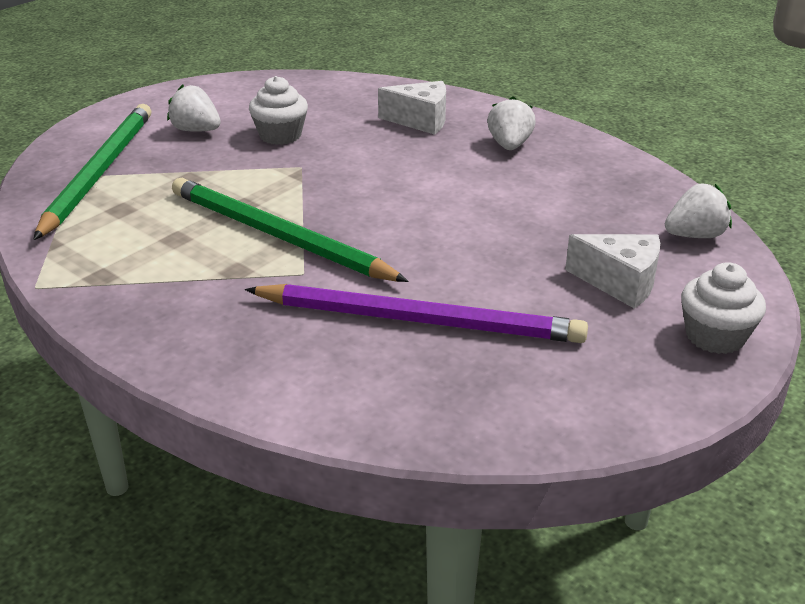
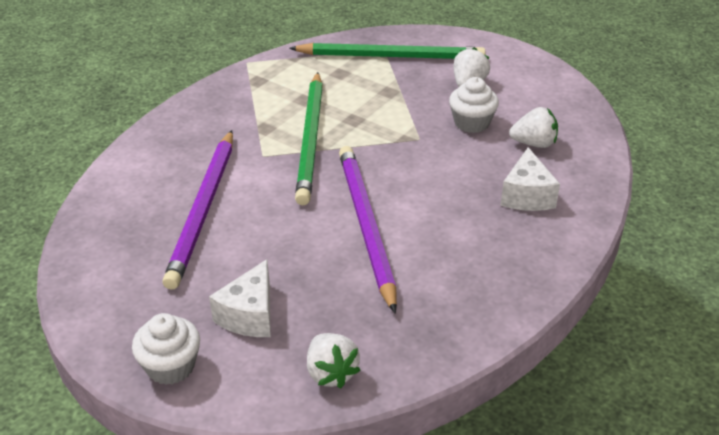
camera: 85 degrees right, 5 degrees up
green pencil [172,178,409,282] -> green pencil turned 150 degrees clockwise [295,72,323,205]
white strawberry [487,96,536,150] -> white strawberry moved to [509,107,558,148]
none -> purple pencil [339,146,397,313]

